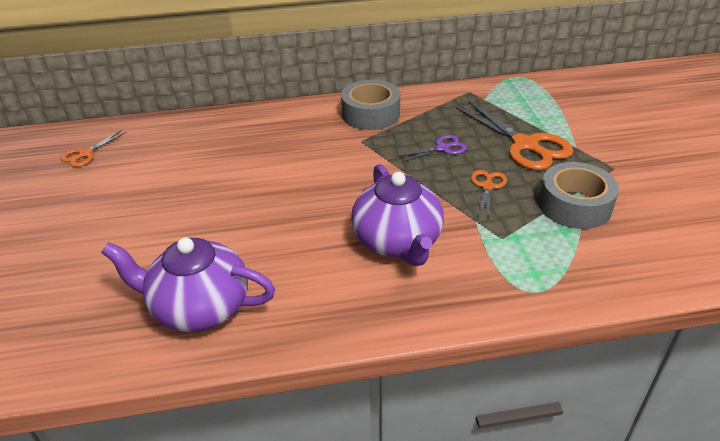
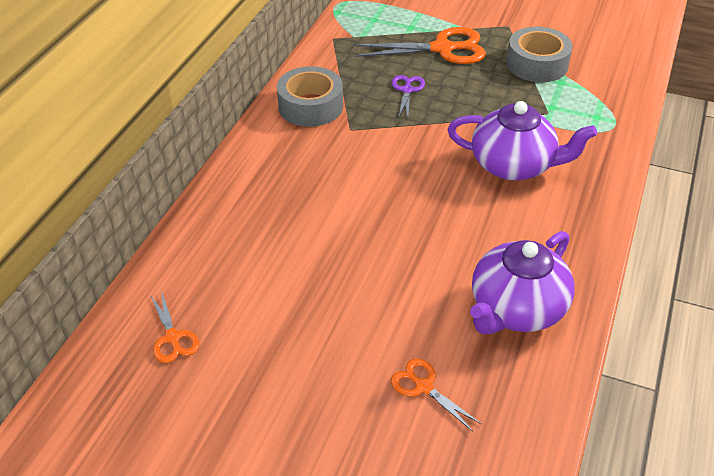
camera: 60 degrees left, 5 degrees up
orange scissors [471,170,507,218] -> orange scissors moved to [391,359,482,431]

